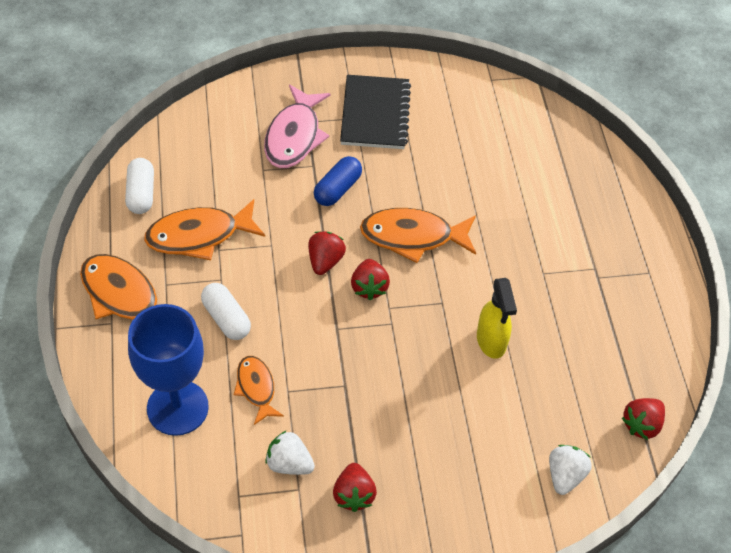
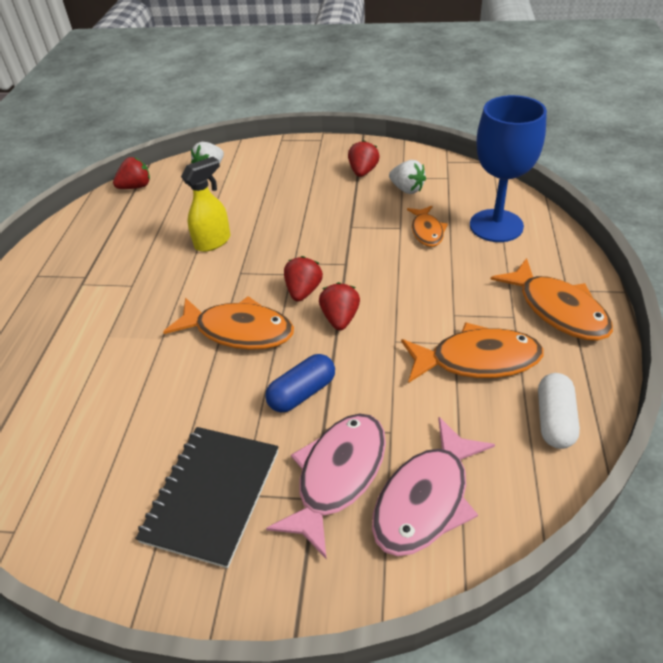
camera: 160 degrees left, 10 degrees down
white capsule [201,283,251,340] -> none
red strawberry [308,231,346,275] -> red strawberry turned 150 degrees clockwise [319,282,360,330]
yellow spray bottle [477,278,517,359] -> yellow spray bottle turned 45 degrees clockwise [181,157,230,252]
none -> pink fish [372,417,495,556]

